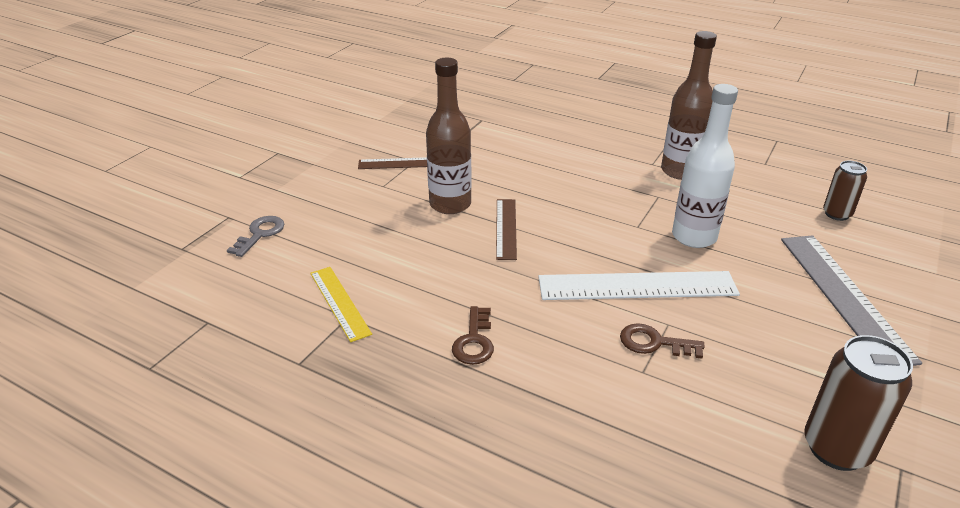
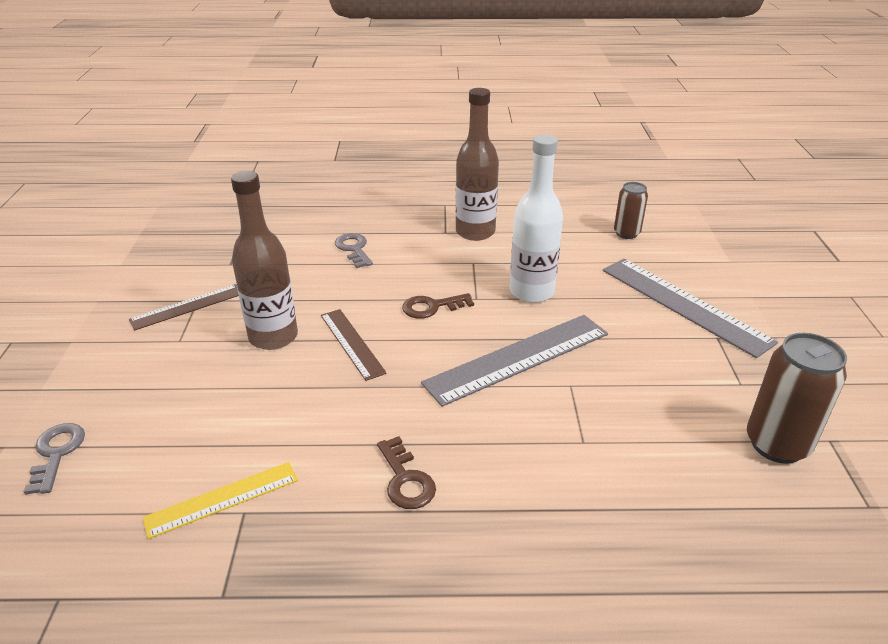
camera: 30 degrees left, 0 degrees up
yellow ruler [310,267,372,342] -> yellow ruler turned 60 degrees counterclockwise [142,462,298,539]
white ruler [538,271,740,300] -> grey ruler [421,315,608,407]
brown key [620,323,705,359] -> brown key moved to [402,293,474,319]
none -> grey key [335,233,373,268]

